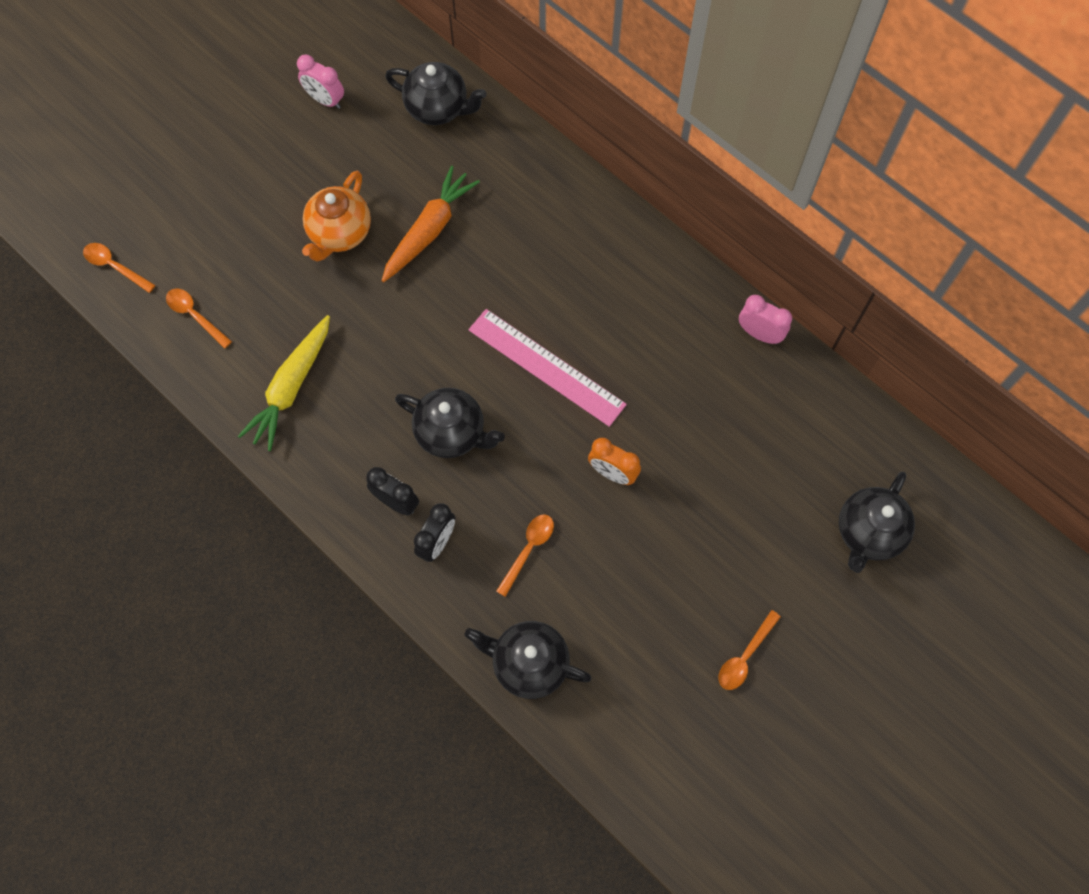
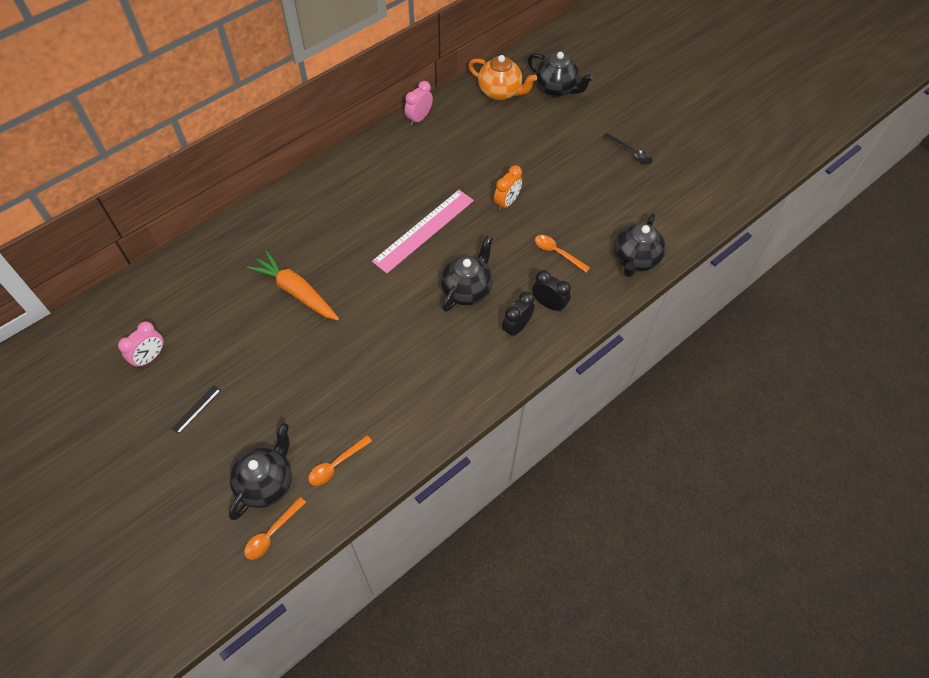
camera: 85 degrees left, 10 degrees down
yellow carrot [238,315,330,451] -> none
orange teapot [302,171,371,262] -> orange teapot moved to [468,55,537,100]
black teapot [385,62,487,125] -> black teapot moved to [229,423,292,520]
orange spoon [719,610,781,690] -> black spoon [603,133,652,165]
none -> black ruler [172,385,221,434]

